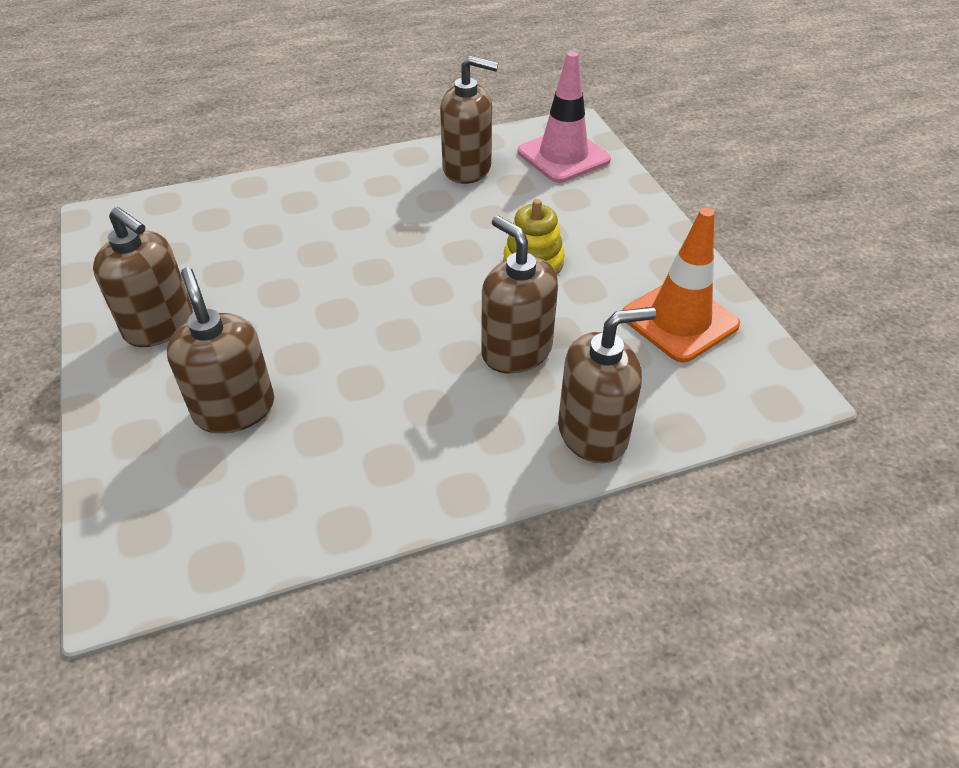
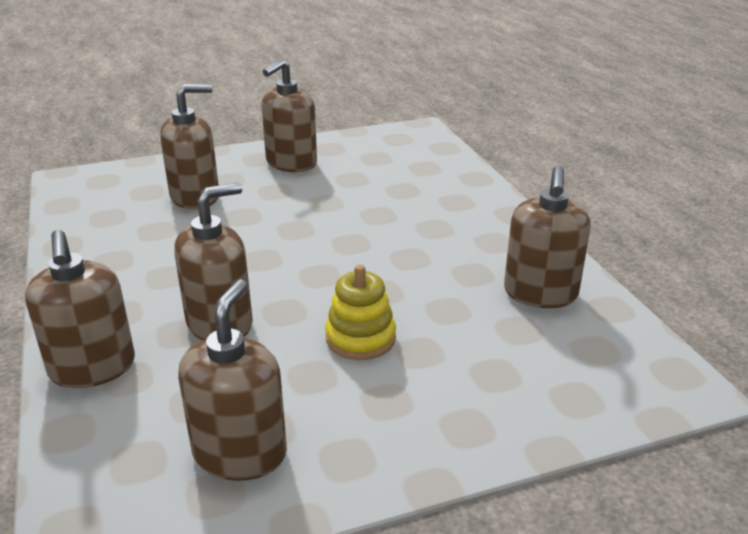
camera: 90 degrees right, 15 degrees down
pink traffic cone [518,51,611,183] -> none
orange traffic cone [622,208,740,362] -> brown soap dispenser [178,279,287,481]

